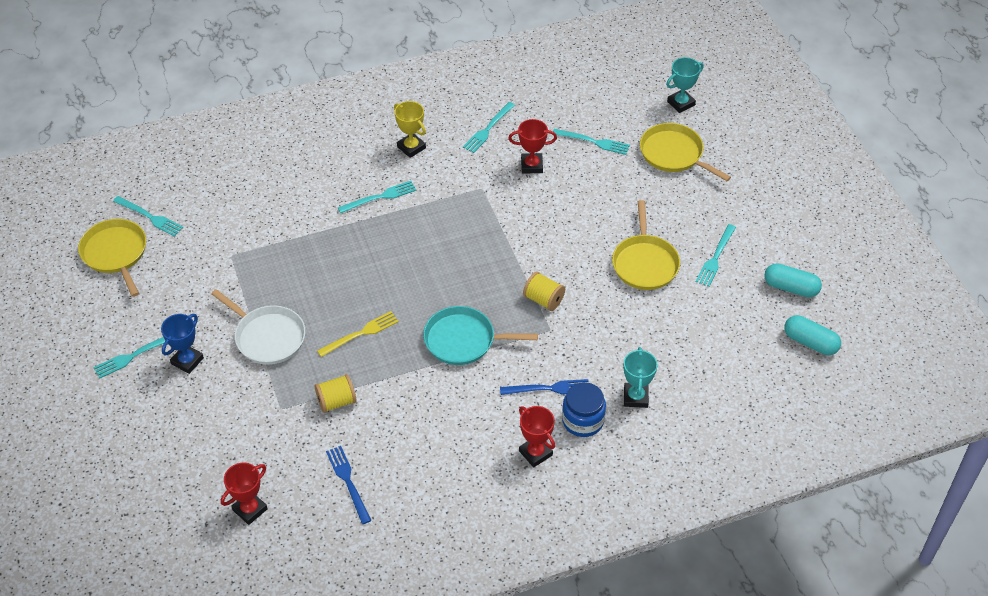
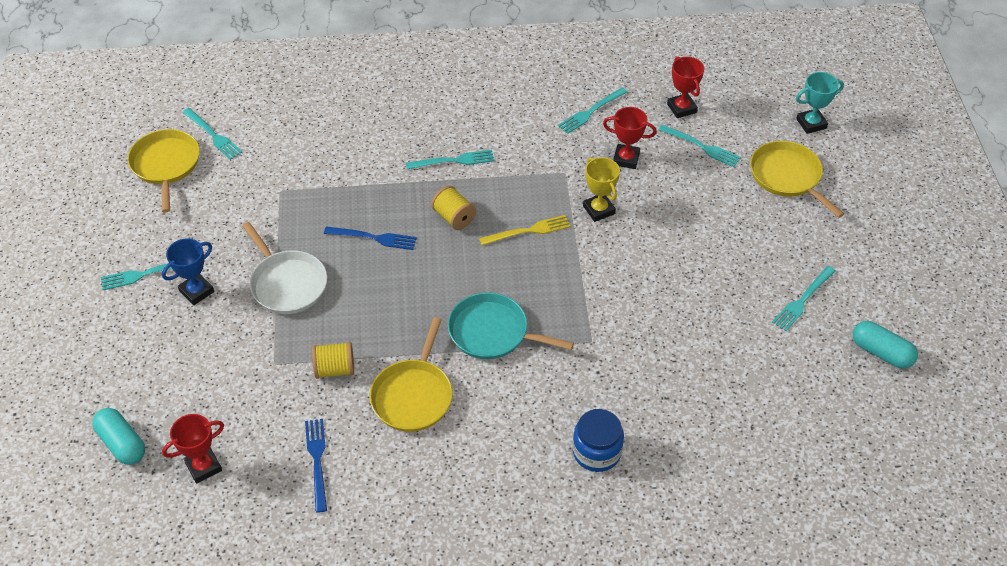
camera: 15 degrees right, 0 degrees up
yellow fork [317,311,399,357] -> yellow fork moved to [479,215,571,245]
yellow trophy [394,101,426,158] -> yellow trophy moved to [583,157,620,222]
blue fork [500,379,589,395] -> blue fork moved to [324,226,417,250]
red trophy [519,406,555,467] -> red trophy moved to [667,57,704,118]
yellow spool [523,272,565,311] -> yellow spool moved to [431,186,476,230]
yellow pan [612,200,680,290] -> yellow pan moved to [370,317,453,432]
turquoise trophy [623,347,658,408] -> none
turquoise capsule [785,315,841,355] -> turquoise capsule moved to [92,408,145,465]

